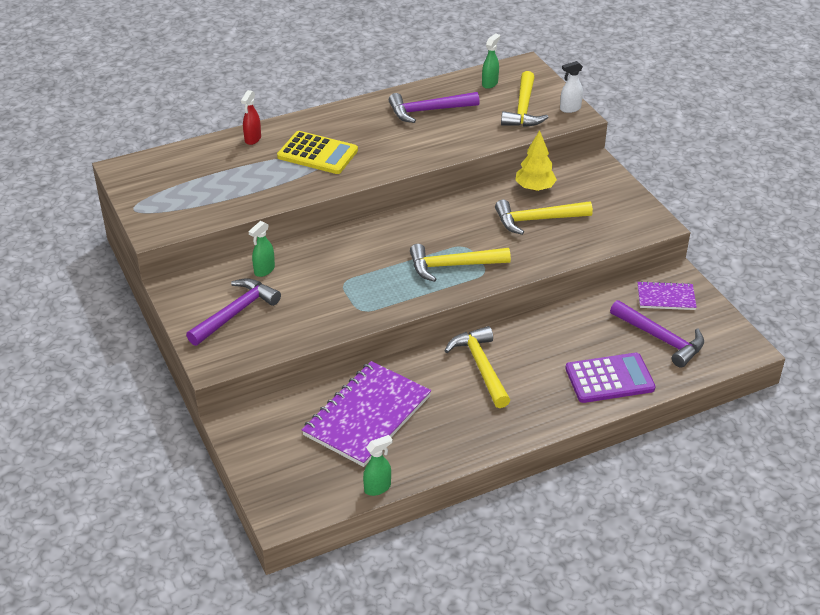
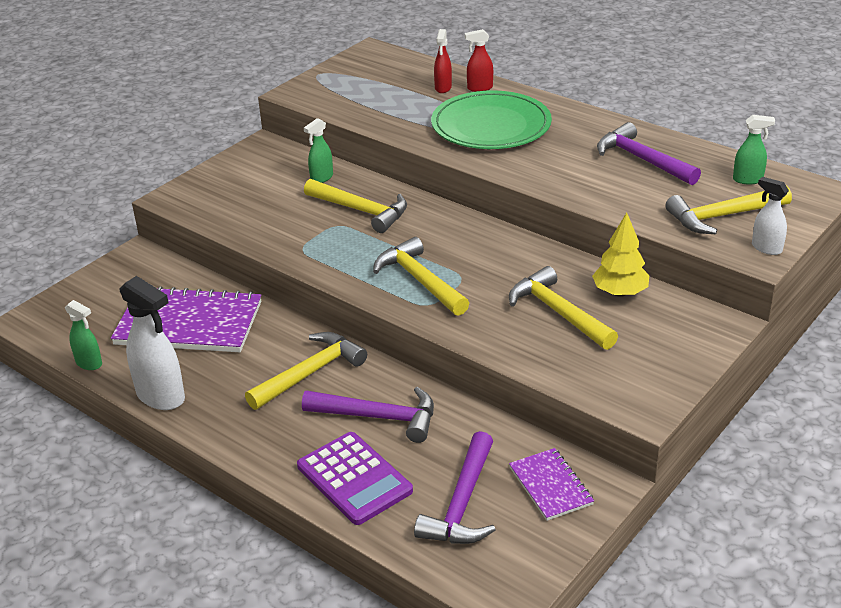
camera: 65 degrees right, 5 degrees down
purple hammer [186,278,281,346] -> purple hammer moved to [302,387,434,443]
green spray bottle [249,221,275,277] -> green spray bottle turned 60 degrees counterclockwise [304,118,333,183]
yellow calculator [277,131,358,174] -> green plate [431,90,552,149]
none -> white spray bottle [120,276,185,410]
none -> yellow hammer [304,179,407,233]
none -> red spray bottle [434,29,452,93]

